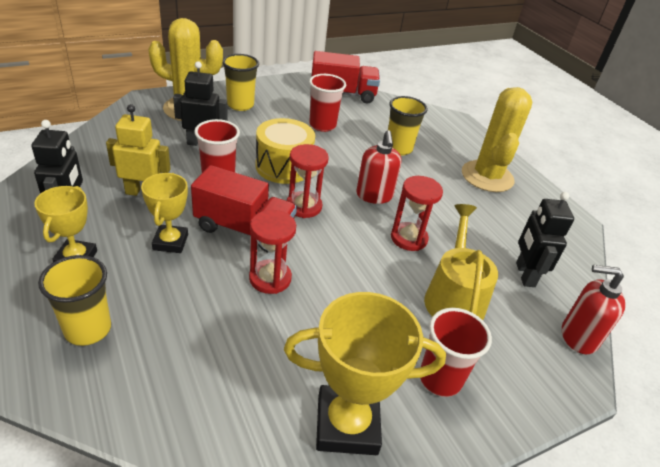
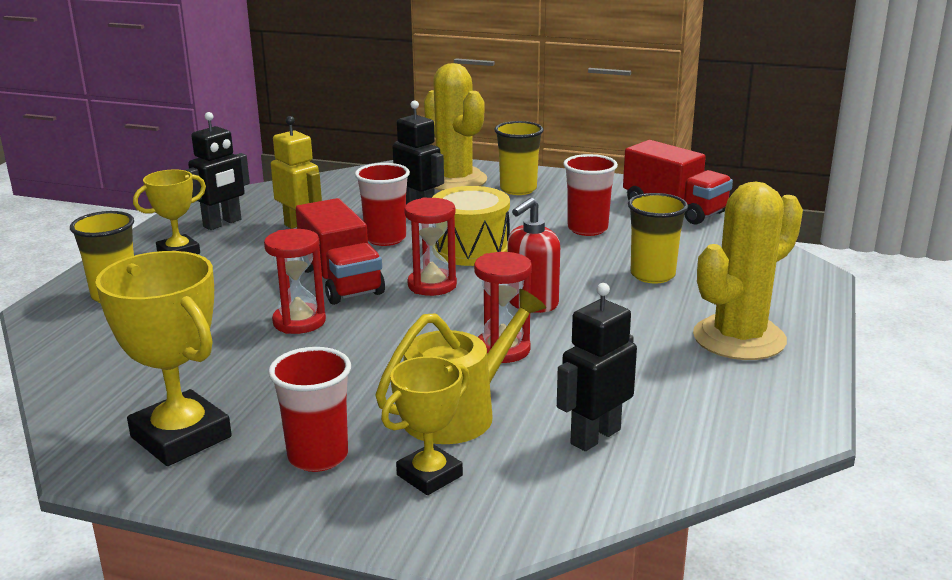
camera: 50 degrees right, 15 degrees down
yellow trophy [141,173,188,253] -> yellow trophy moved to [381,356,470,495]
red soap dispenser [562,265,625,354] -> none

